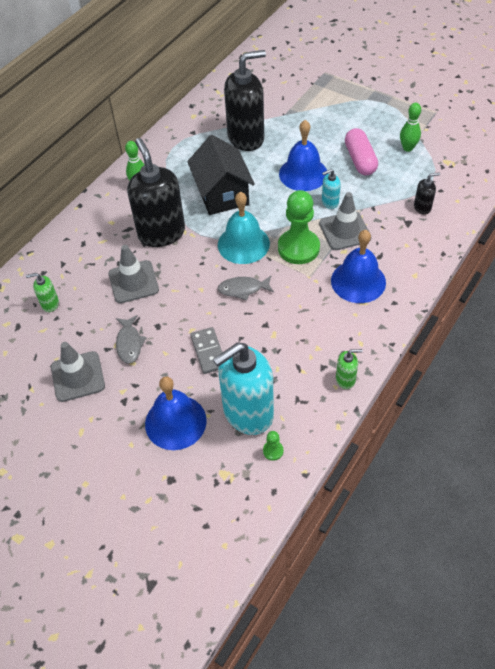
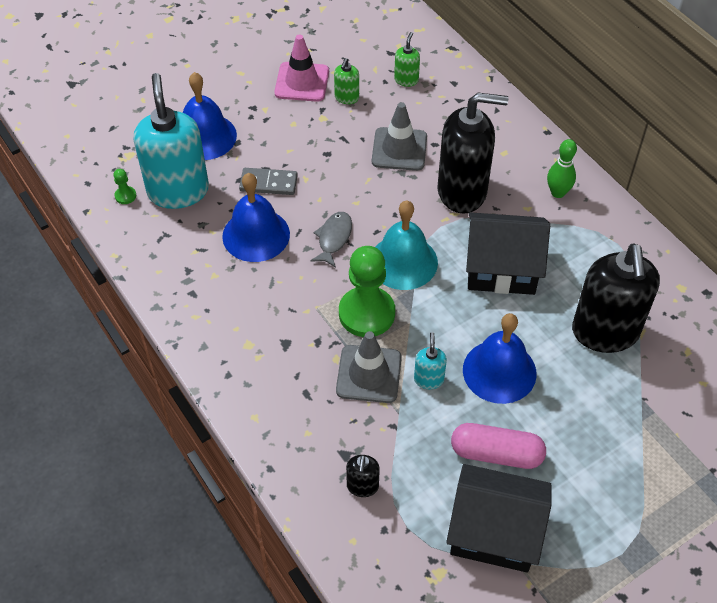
camera: 110 degrees right, 0 degrees up
grey traffic cone [51,342,105,402] -> pink traffic cone [274,34,329,102]
grey fish [116,315,147,364] -> none
blue bell [331,230,386,303] -> blue bell moved to [222,173,290,262]
green soap dispenser [336,349,363,389] -> green soap dispenser moved to [334,58,359,104]
green bowling pin [400,103,421,152] -> black house [446,464,552,573]

